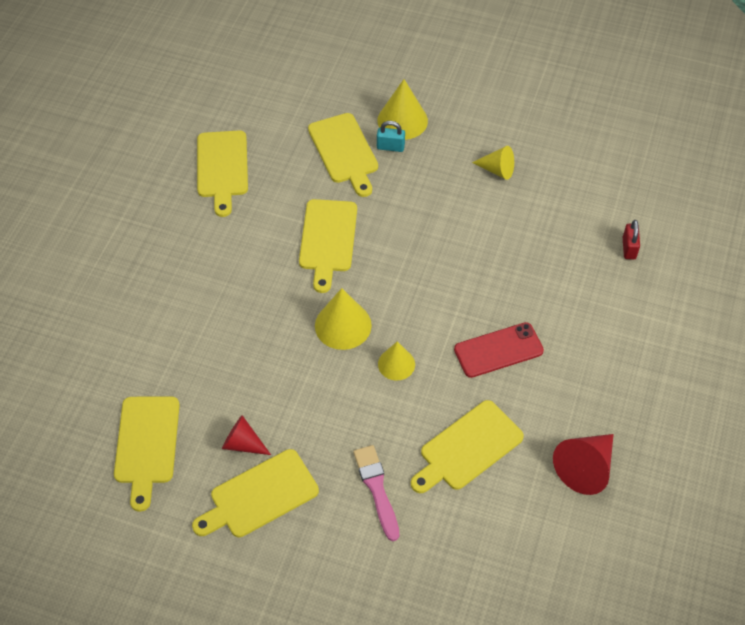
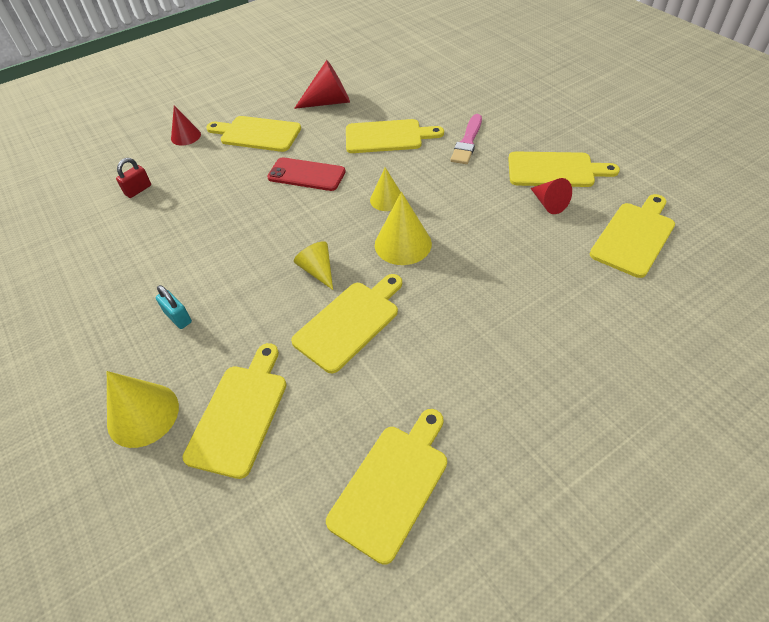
camera: 140 degrees left, 5 degrees down
turquoise padlock [377,121,405,152] -> turquoise padlock moved to [156,285,192,329]
yellow cone [472,146,514,180] -> yellow cone moved to [294,241,333,290]
none -> red cone [171,106,201,146]
none -> yellow cutting board [206,116,301,152]

